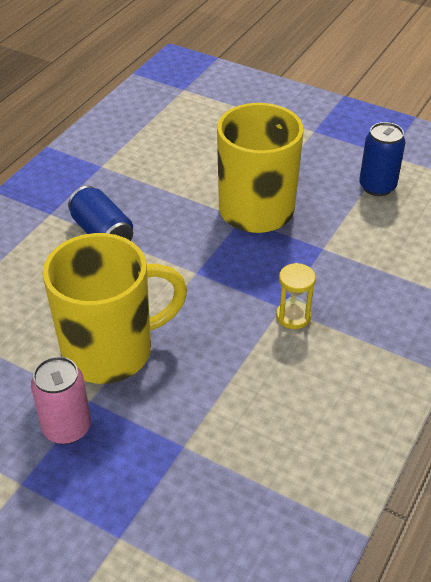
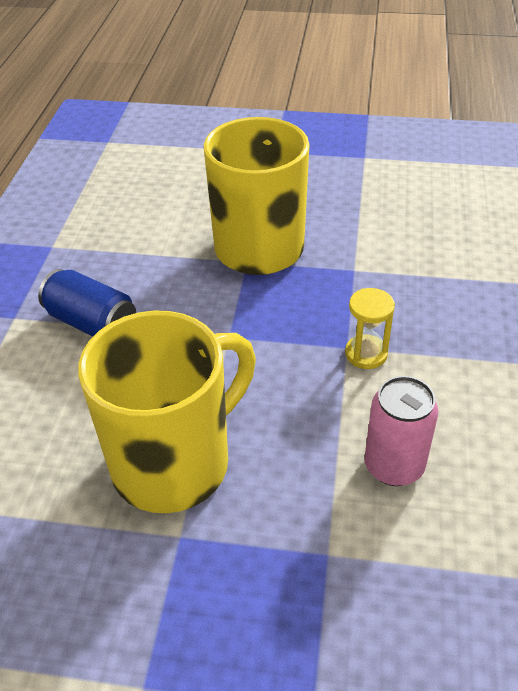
camera: 20 degrees left, 0 degrees up
pink can [31,356,91,444] -> pink can moved to [364,376,438,486]
blue can [359,122,405,196] -> none

